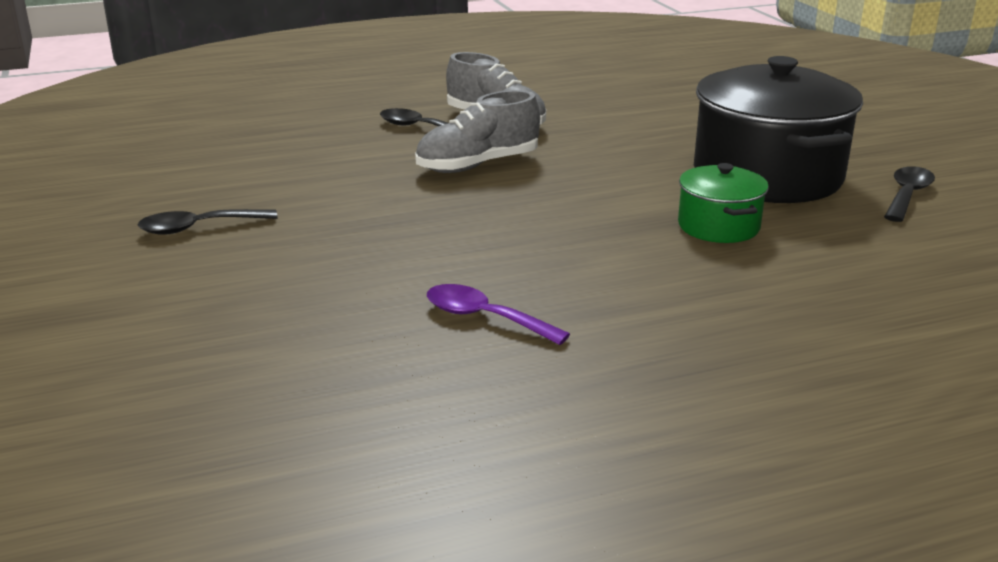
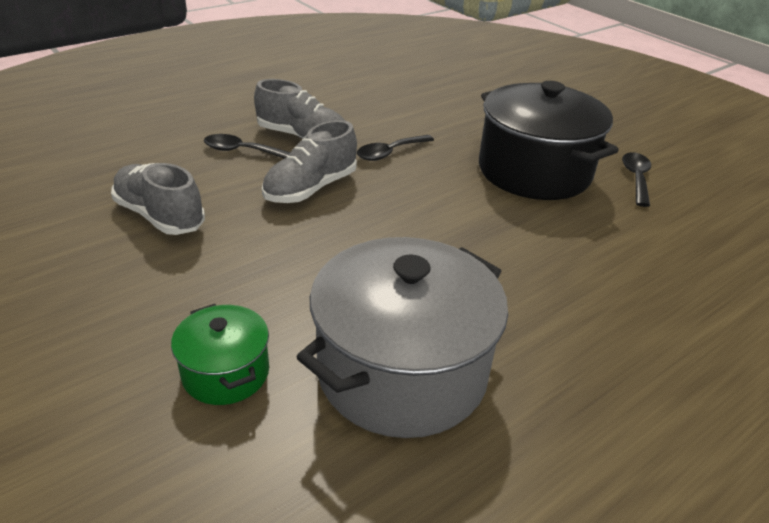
camera: 20 degrees left, 10 degrees up
black spoon [138,209,277,235] -> black spoon moved to [357,135,434,161]
purple spoon [427,284,570,345] -> grey pot [297,237,508,438]
green pot [678,163,769,243] -> green pot moved to [171,304,269,405]
none -> grey shoe [111,163,205,235]

